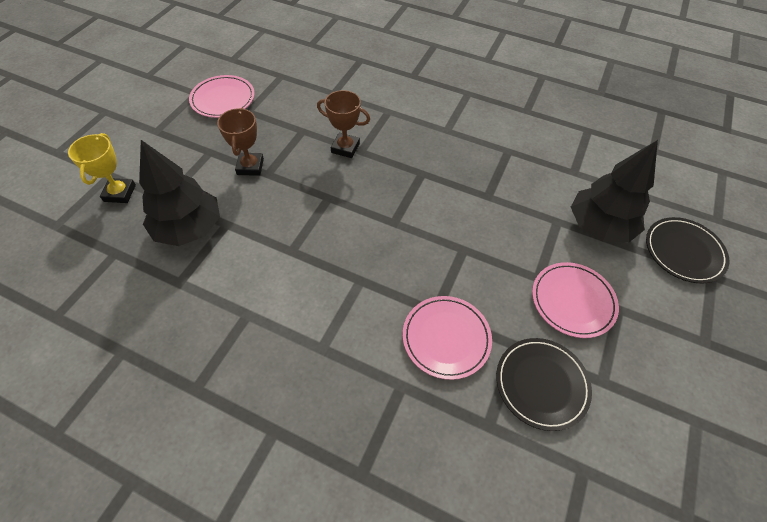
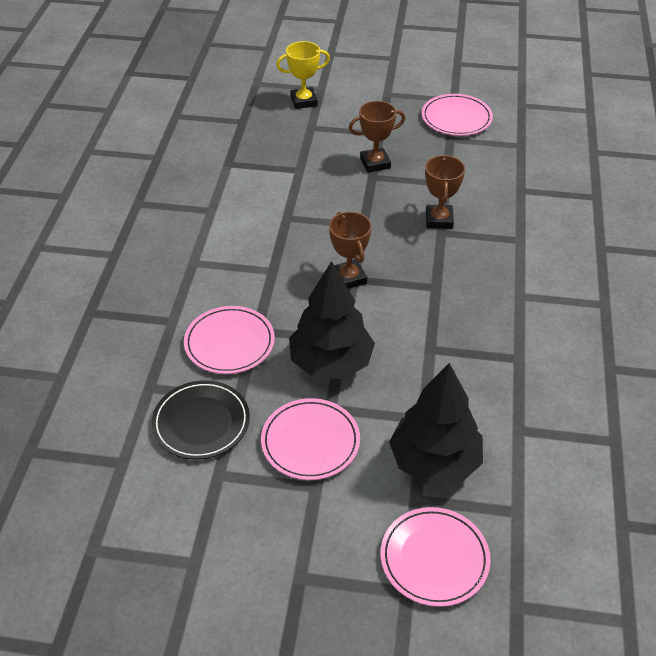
camera: 75 degrees right, 10 degrees down
black tree [139,140,220,246] -> black tree moved to [289,261,375,379]
black plate [646,217,729,284] -> pink plate [380,507,491,607]
none -> brown trophy [329,212,372,289]

